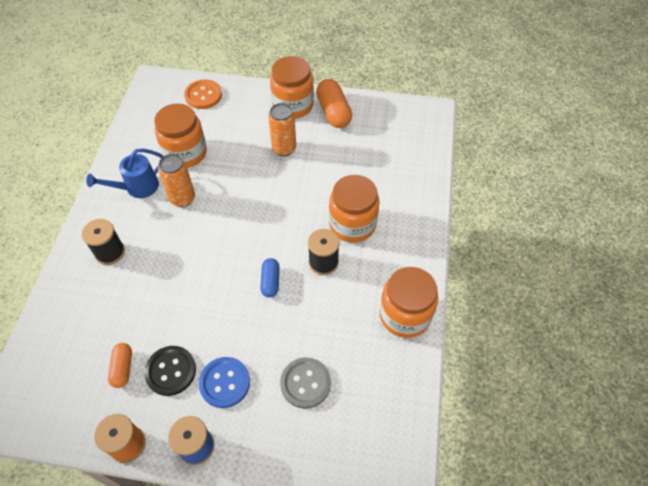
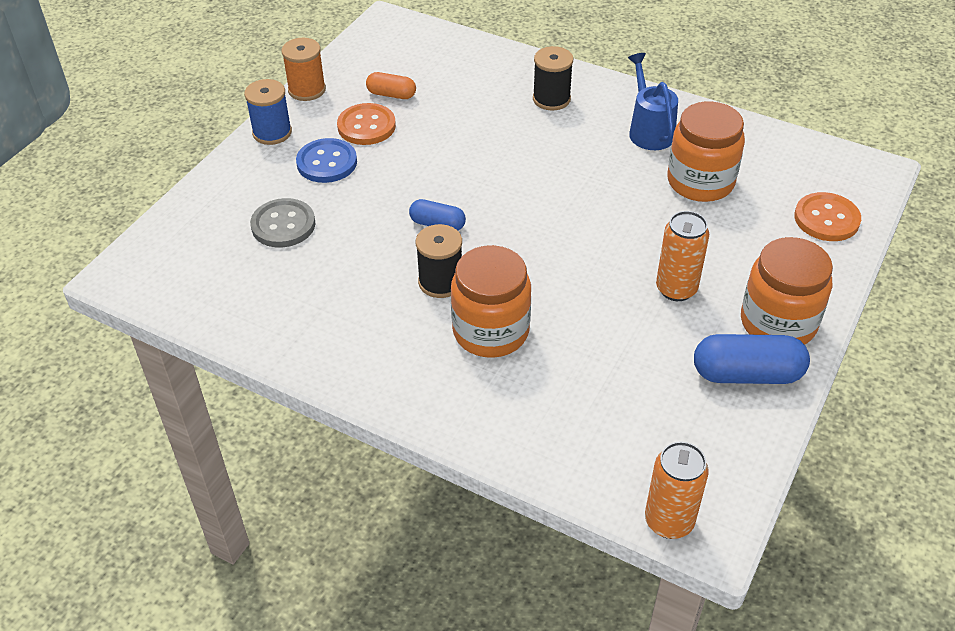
camera: 110 degrees right, 10 degrees down
black button [144,346,196,396] -> orange button [337,103,396,145]
orange can [158,154,195,207] -> orange can moved to [645,441,709,539]
orange capsule [316,79,352,128] -> blue capsule [694,334,810,384]
orange jar [379,267,438,338] -> none

